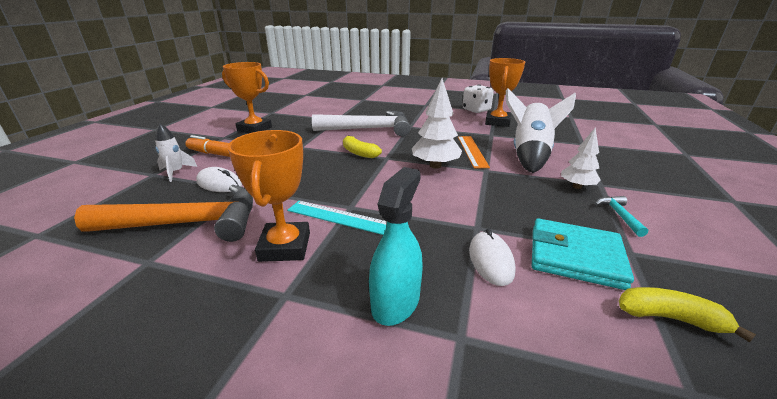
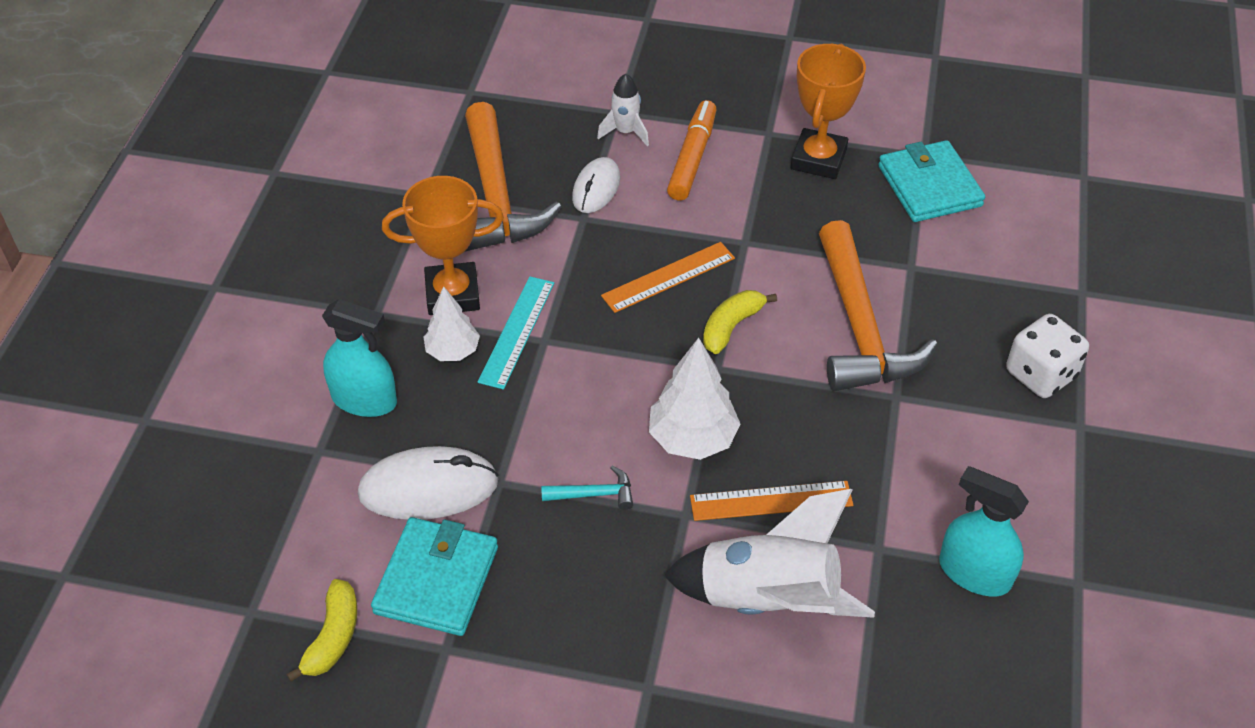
camera: 85 degrees right, 20 degrees up
white hammer [312,111,411,136] -> orange hammer [819,220,938,391]
white dice [462,84,494,113] -> white dice moved to [1006,314,1089,398]
white mouse [469,228,516,286] -> white mouse [358,446,499,520], size x1.54
orange trophy [485,58,525,127] -> turquoise spray bottle [939,466,1029,596]
white tree [561,128,601,189] -> white tree moved to [424,286,480,361]
turquoise hammer [595,196,648,237] -> turquoise hammer moved to [541,465,633,510]
none -> orange ruler [601,242,735,313]
none -> turquoise wallet [878,140,985,222]

